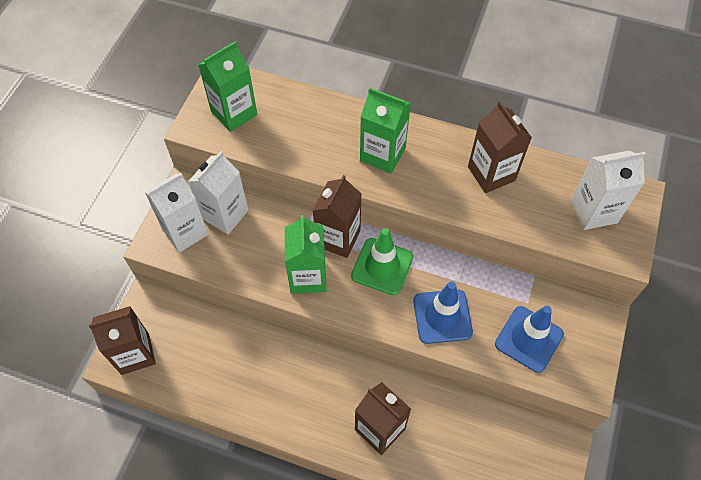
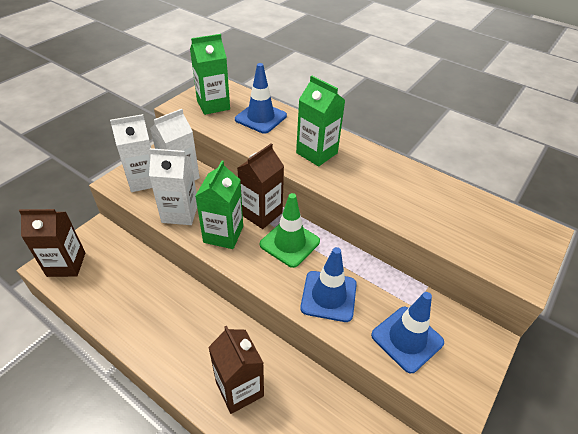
camera: 15 degrees right, 15 degrees down
brown carton [468,101,532,193] -> none
white carton [571,151,646,230] -> white carton moved to [149,148,197,225]
none -> blue traffic cone [235,63,287,134]

